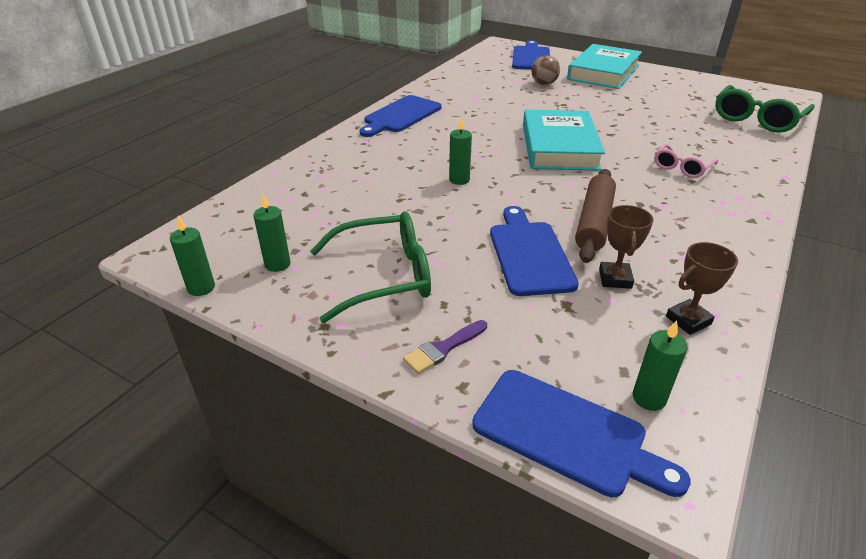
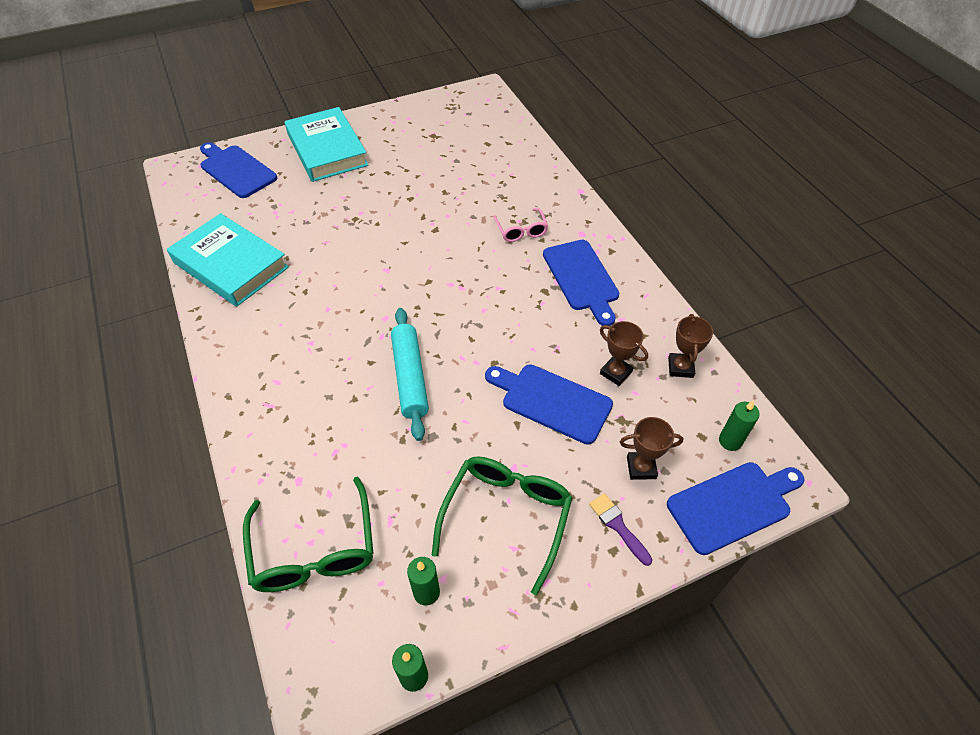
camera: 55 degrees left, 15 degrees up
blue cutting board [359,95,441,137] -> blue cutting board moved to [543,240,619,326]
purple brush [403,320,487,374] -> purple brush turned 150 degrees clockwise [589,493,652,566]
green candle [449,117,472,185] -> turquoise rolling pin [391,308,429,441]
turquoise book [523,110,605,171] -> turquoise book moved to [167,213,289,307]
brown ball [531,55,560,85] -> none
brown rolling pin [575,169,616,263] -> none
green glasses [715,85,815,133] -> green glasses moved to [243,477,373,592]
none -> brown trophy [620,417,683,480]

